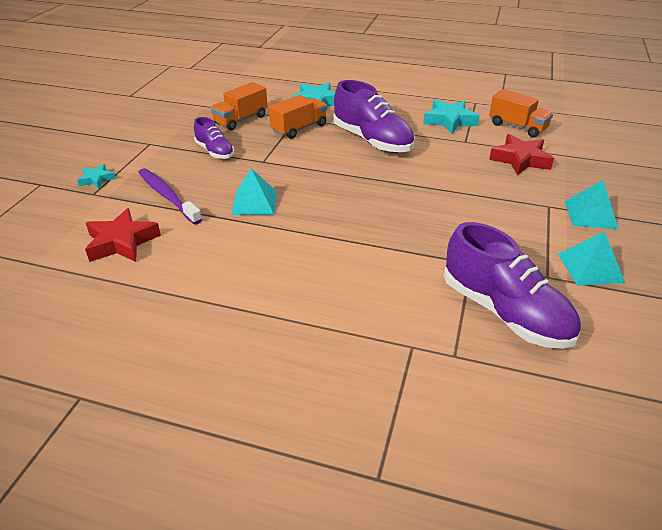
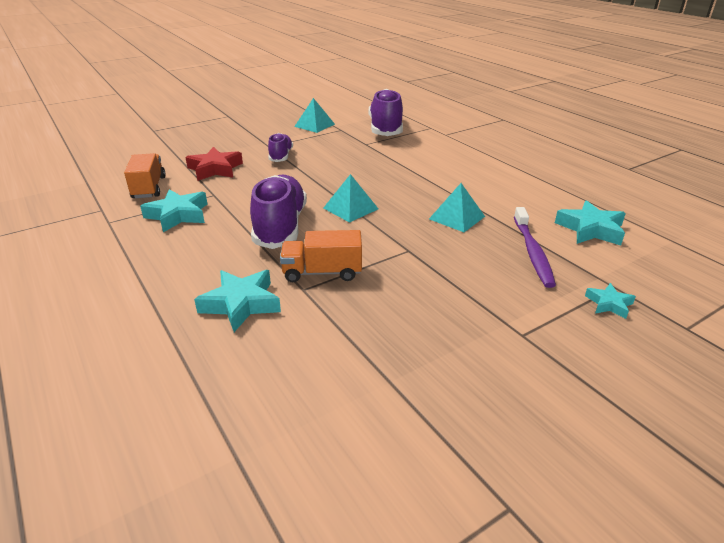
camera: 140 degrees left, 5 degrees down
red star [85,208,161,262] -> turquoise star [555,200,626,246]
purple shoe [194,117,234,159] -> purple shoe moved to [268,133,293,162]
orange truck [211,82,268,130] -> none
turquoise pyramid [564,180,619,229] -> turquoise pyramid moved to [324,174,378,223]

